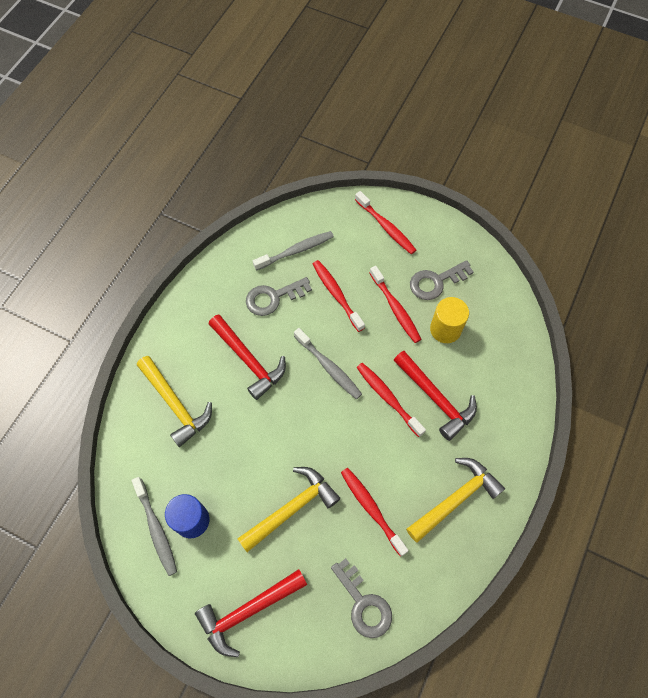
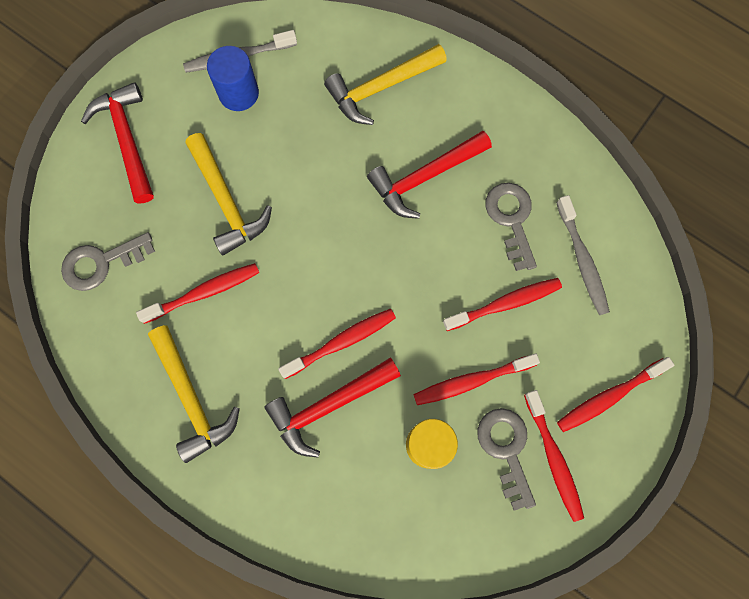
camera: 100 degrees right, 10 degrees up
grey toothbrush [294,328,362,399] -> none
none -> red toothbrush [524,390,584,522]

